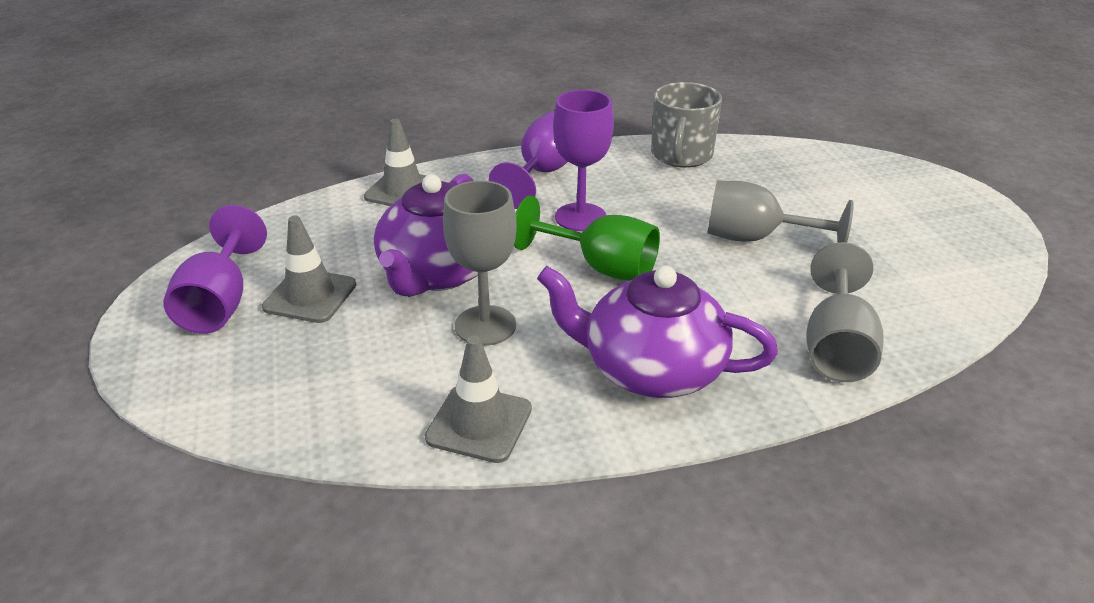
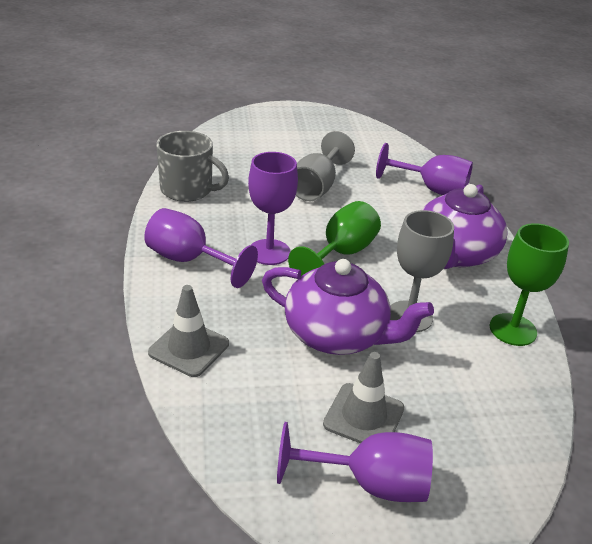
camera: 85 degrees left, 0 degrees up
grey traffic cone [425,336,532,463] -> green goblet [490,223,569,346]
grey goblet [806,242,883,382] -> purple goblet [376,143,473,195]

